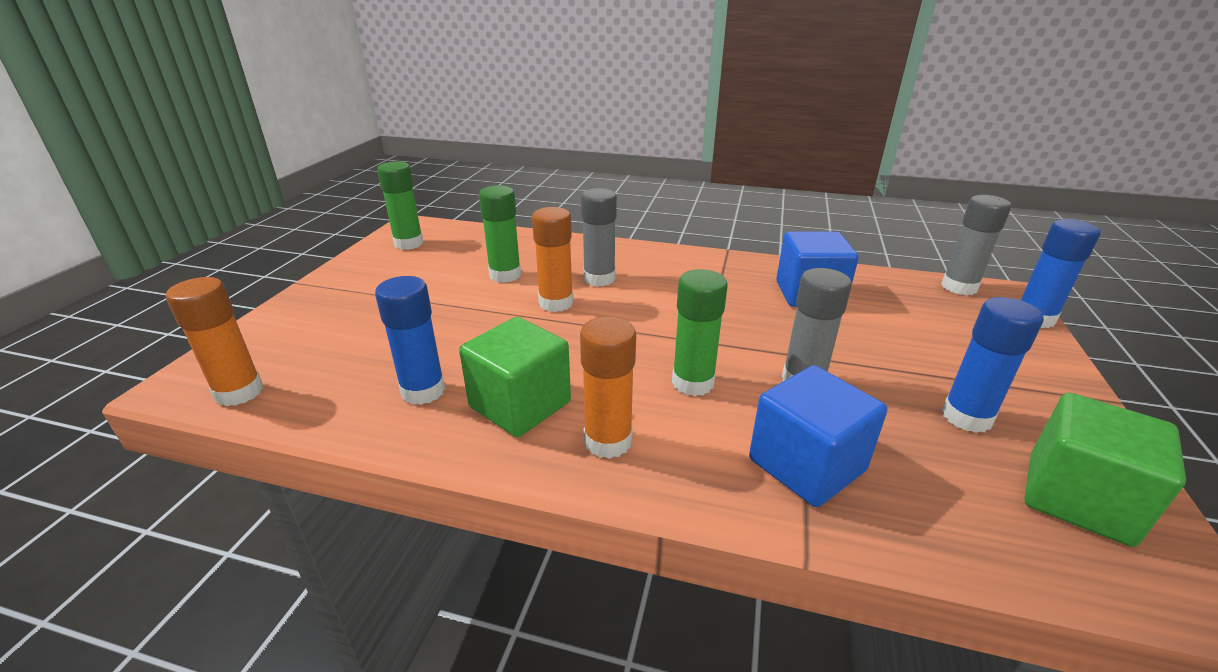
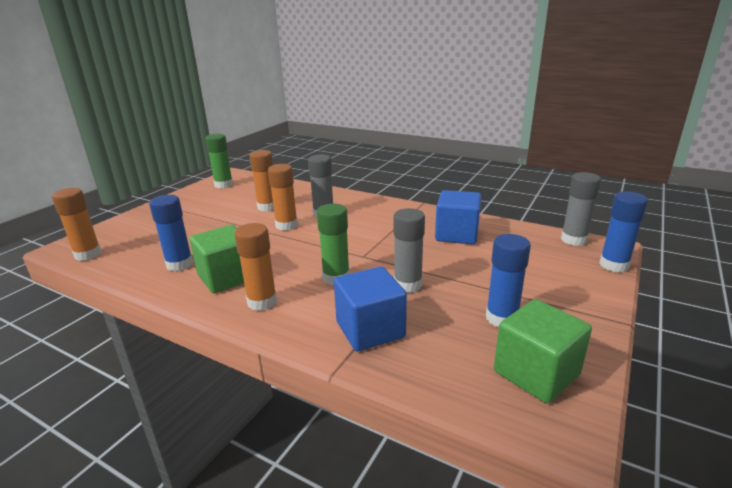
camera: 15 degrees right, 5 degrees down
green glue stick [479,185,521,283] -> orange glue stick [249,150,274,212]

